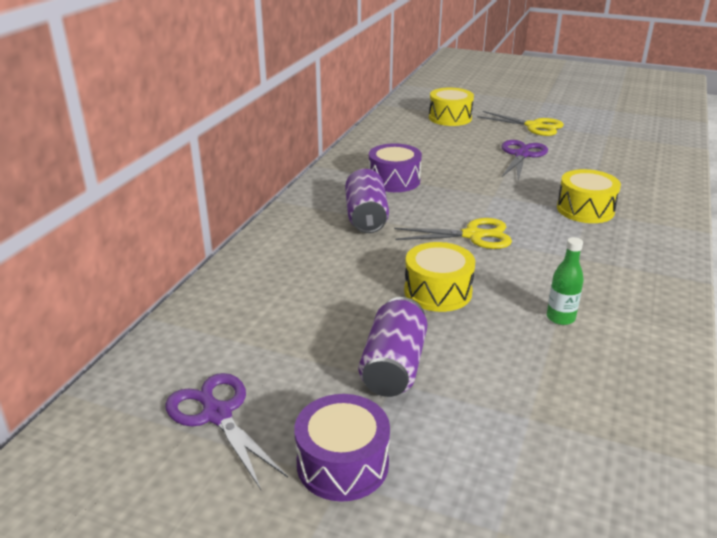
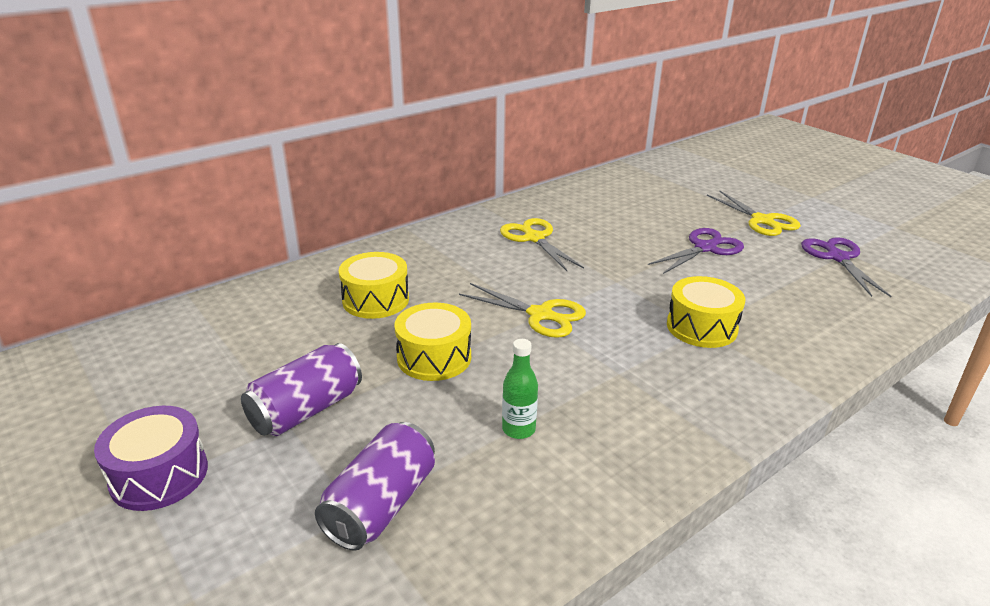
camera: 30 degrees right, 0 degrees up
purple scissors [165,373,288,490] -> purple scissors moved to [801,237,892,297]
purple can [345,169,389,233] -> purple can moved to [315,422,435,551]
purple drum [369,143,422,192] -> yellow scissors [500,218,584,271]
yellow drum [429,88,474,126] -> yellow drum moved to [339,252,409,319]

